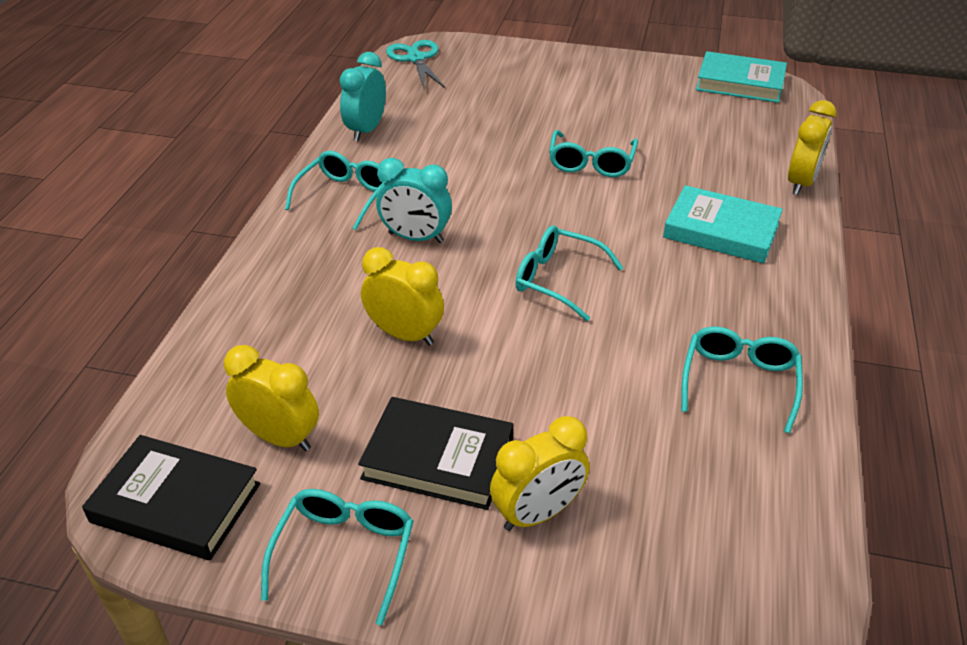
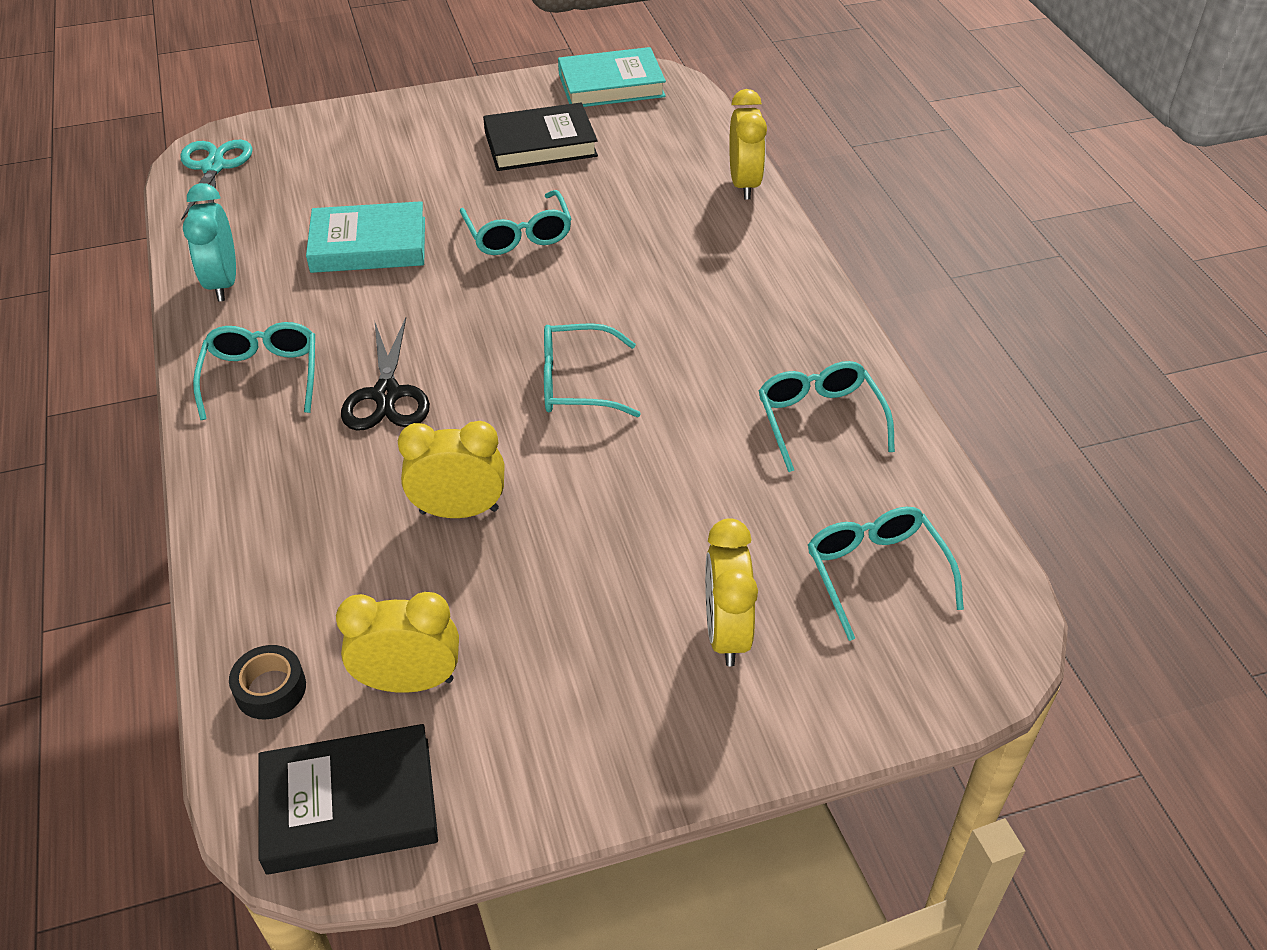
camera: 30 degrees left, 5 degrees up
turquoise glasses [261,489,413,625] -> turquoise glasses moved to [808,507,964,641]
black book [358,397,514,510] -> black book moved to [483,103,598,171]
turquoise clock [376,158,452,243] -> black scissors [341,318,430,431]
turquoise scissors [386,40,446,91] -> turquoise scissors turned 45 degrees clockwise [180,140,253,220]
yellow clock [490,416,590,531] -> yellow clock turned 150 degrees clockwise [705,518,758,666]
turquoise book [663,185,783,263] -> turquoise book moved to [306,201,425,273]
none -> black tape [229,645,306,719]

